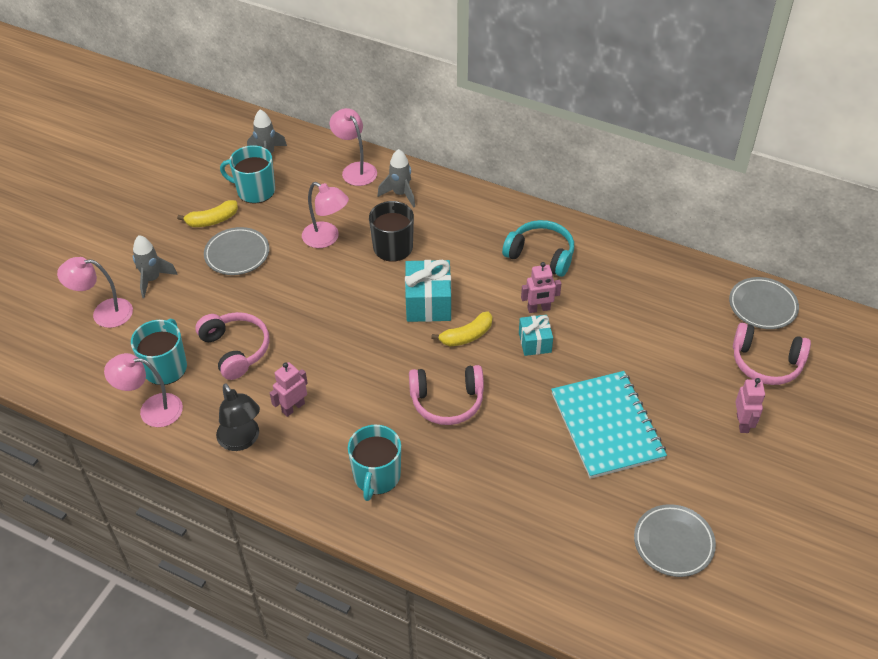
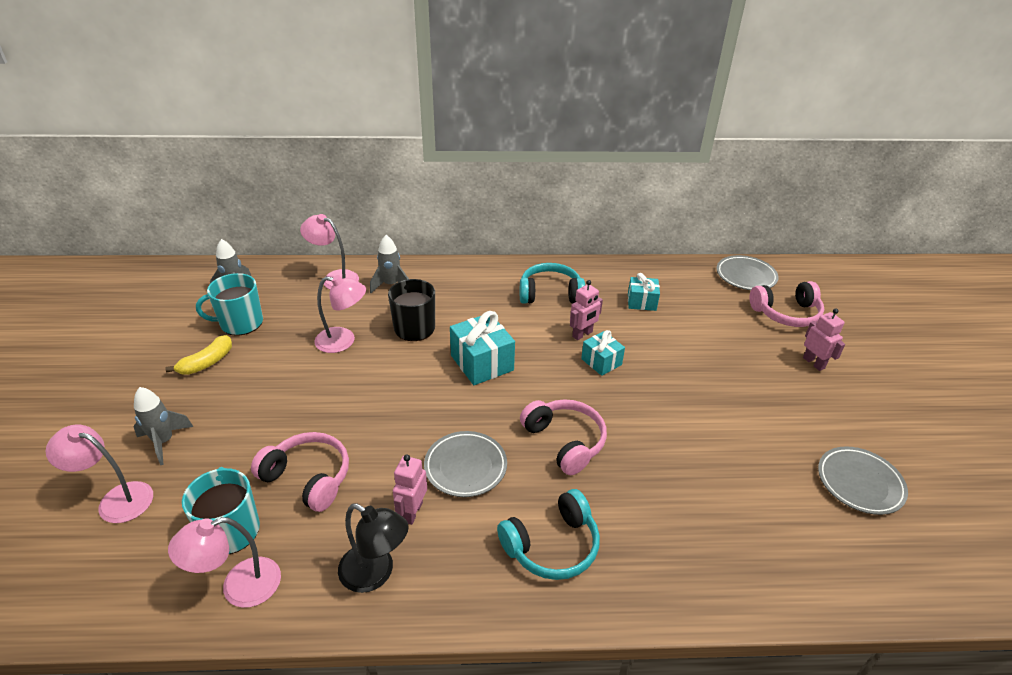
camera: 30 degrees left, 10 degrees down
pink lamp [57,257,133,328] -> pink lamp turned 45 degrees clockwise [45,424,153,523]
grey plate [204,227,269,275] -> grey plate moved to [424,431,507,497]
turquoise mug [348,424,401,501] -> turquoise headphones [497,489,600,580]
pink headphones [409,365,484,425] -> pink headphones turned 90 degrees counterclockwise [520,399,607,475]
yellow banana [431,312,492,346] -> none
turquoise notebook [551,371,667,479] -> none
none -> turquoise gift [628,273,660,311]

